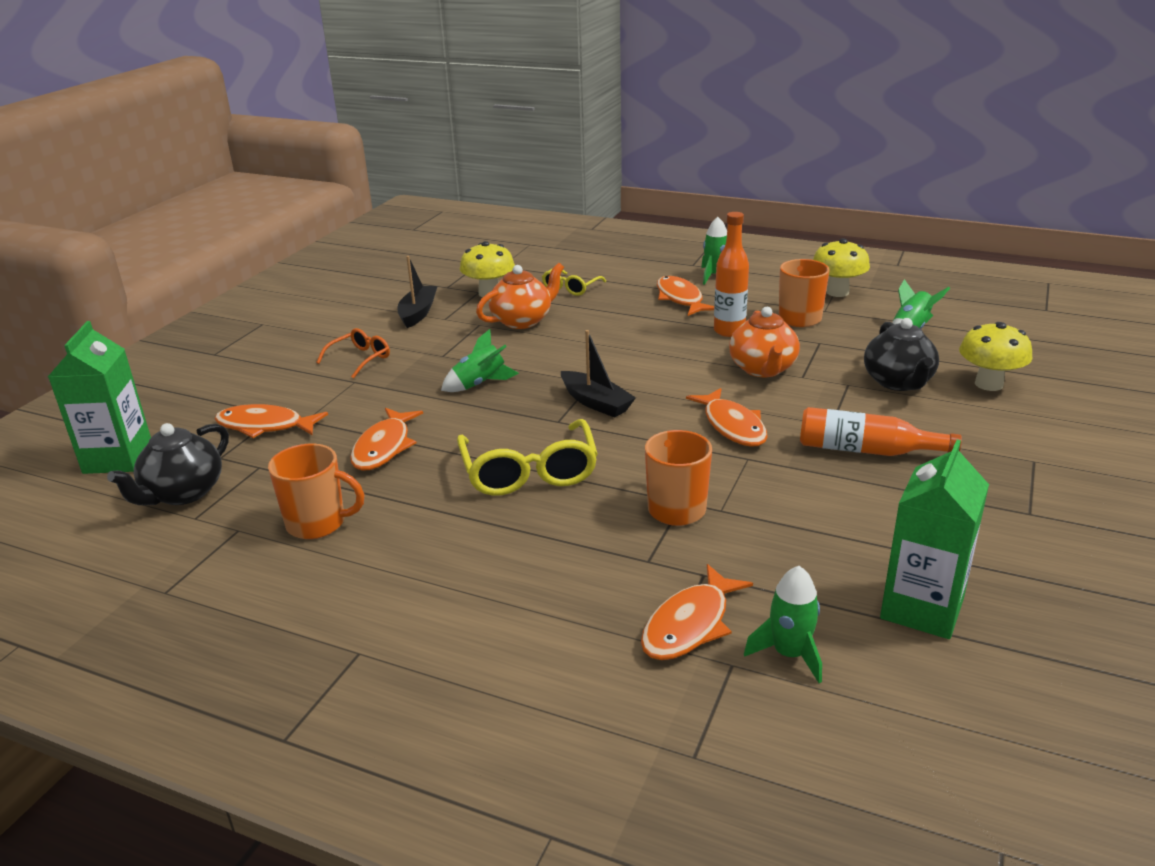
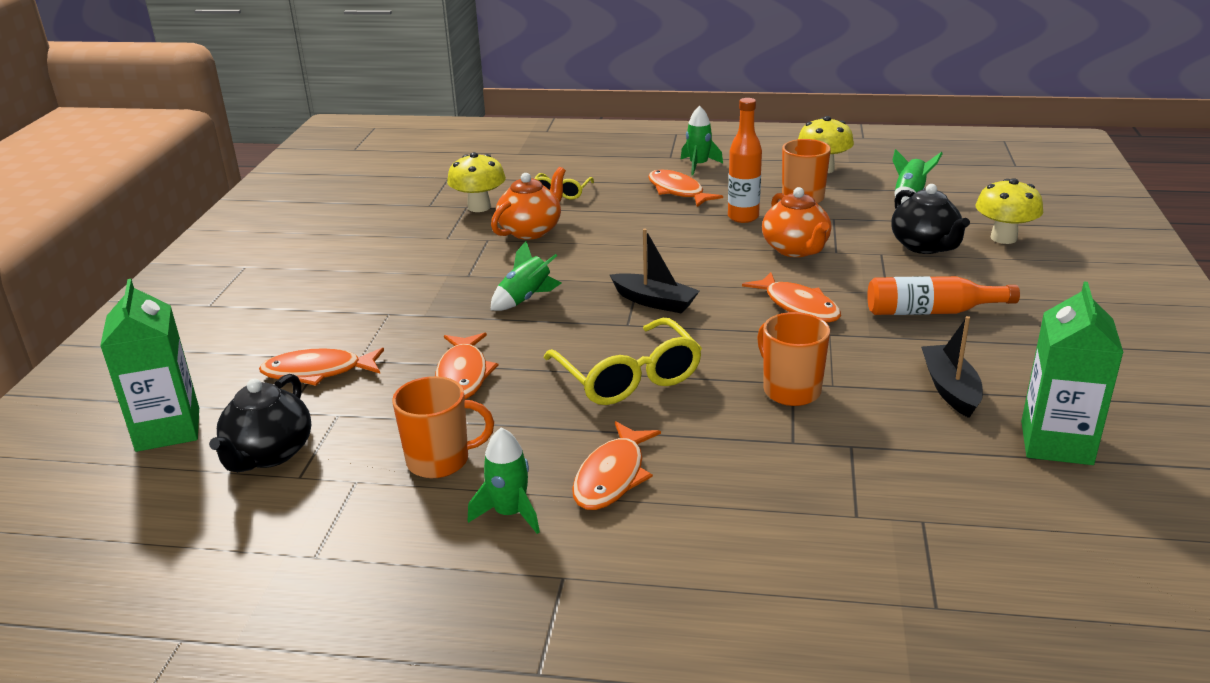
camera: 15 degrees left, 0 degrees up
orange glasses [316,328,390,379] -> none
black boat [398,256,437,328] -> black boat moved to [921,316,983,418]
orange fish [641,564,753,660] -> orange fish moved to [572,421,661,510]
green rocket [744,566,822,683] -> green rocket moved to [468,427,540,534]

